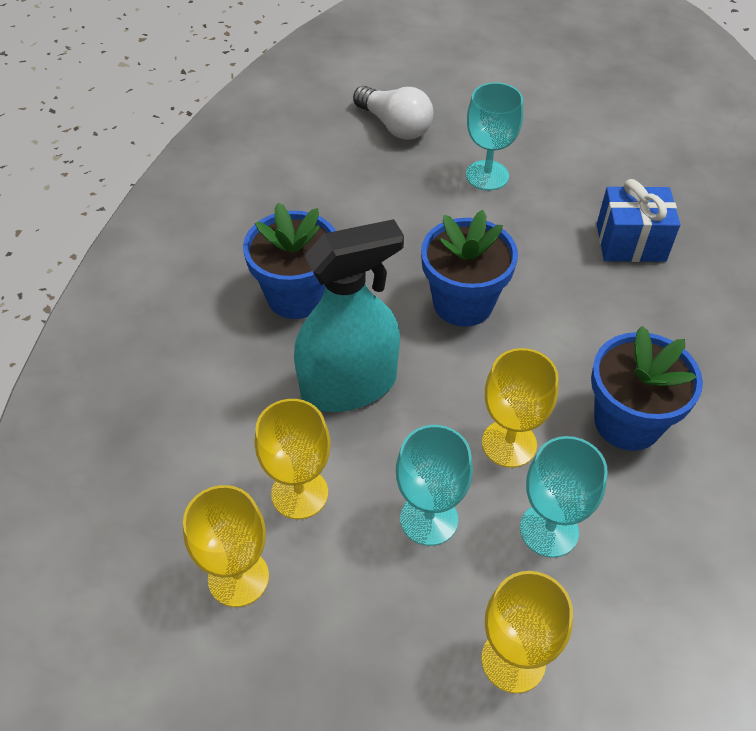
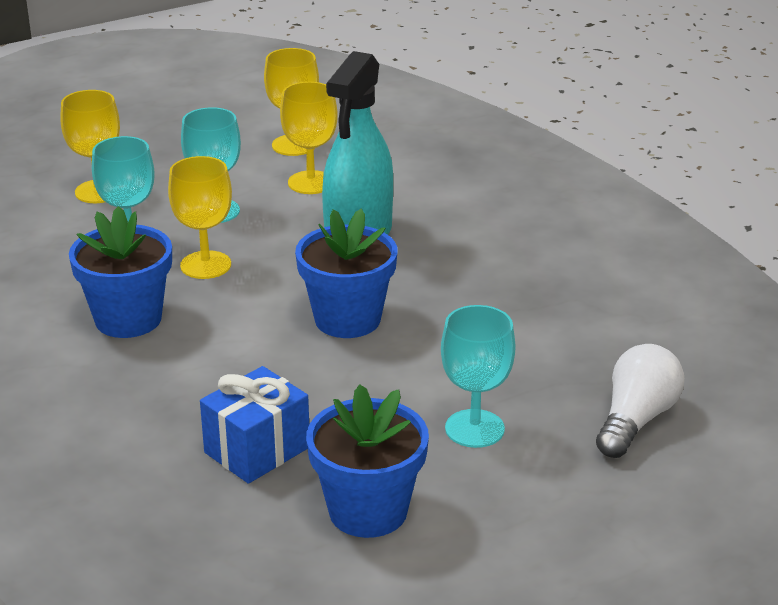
camera: 135 degrees right, 20 degrees down
blue flower pot [243,202,336,319] -> blue flower pot moved to [306,384,429,538]
white light bulb [353,86,434,140] -> white light bulb turned 120 degrees clockwise [596,344,684,458]

